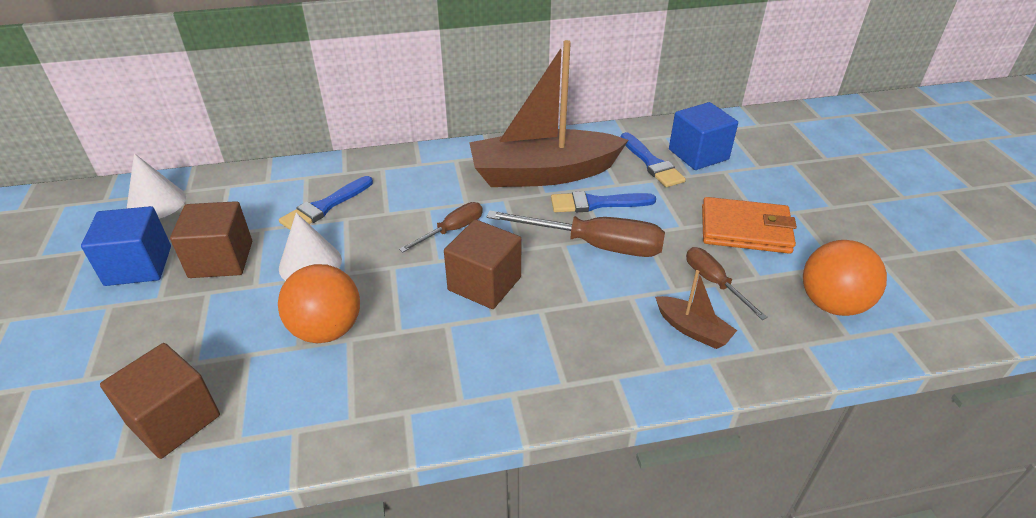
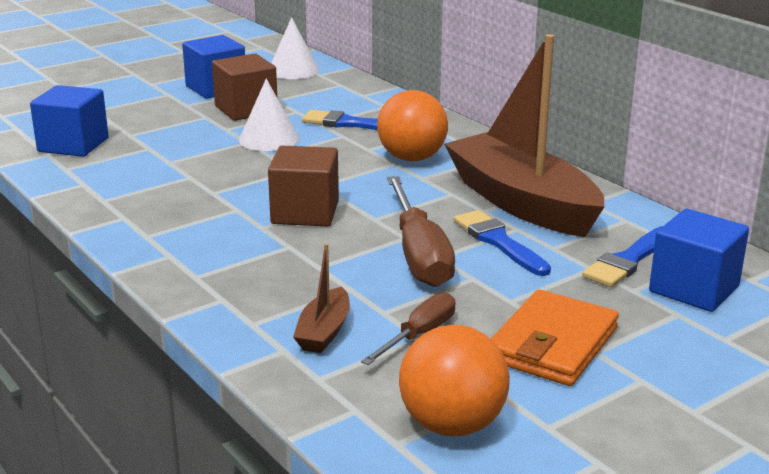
camera: 65 degrees right, 15 degrees down
brown cube [100,343,220,459] -> blue cube [30,85,109,157]
orange ball [278,264,360,343] -> orange ball moved to [377,90,448,161]
brown screwdriver [399,202,483,252] -> none
orange wallet [702,197,797,254] -> orange wallet turned 45 degrees clockwise [491,289,619,386]

